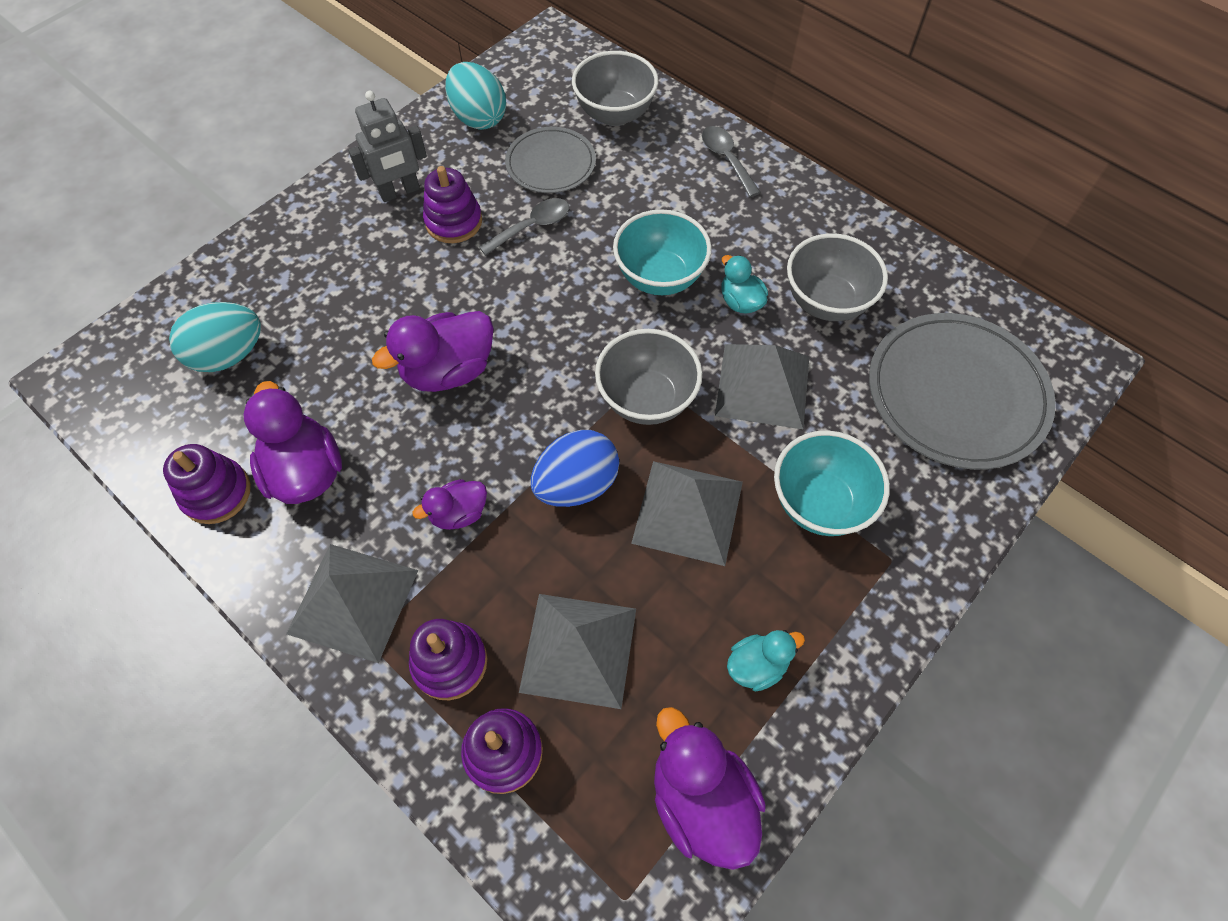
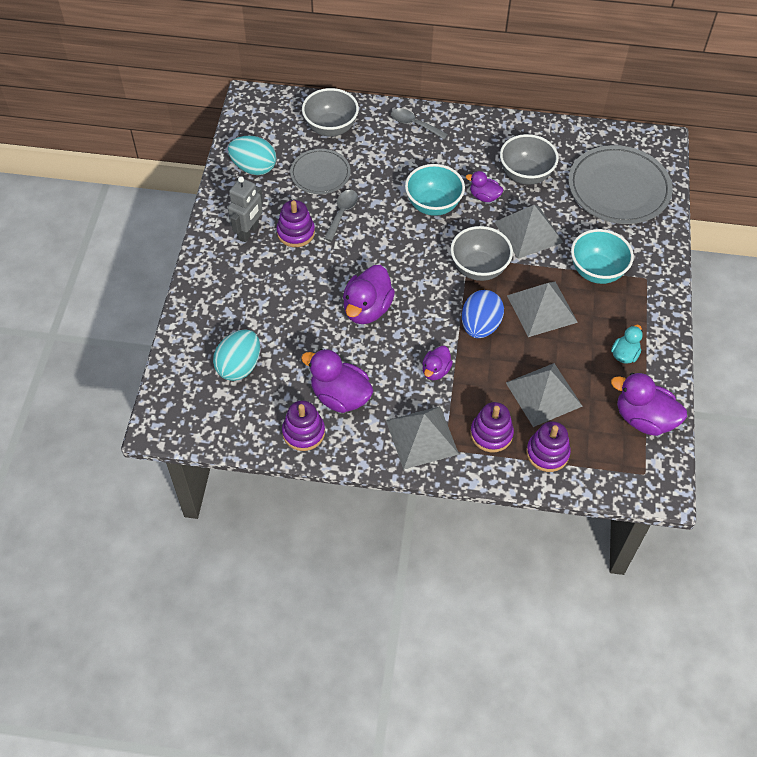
camera: 35 degrees left, 5 degrees down
turquoise duck [721,255,768,314] -> purple duck [466,171,503,202]

